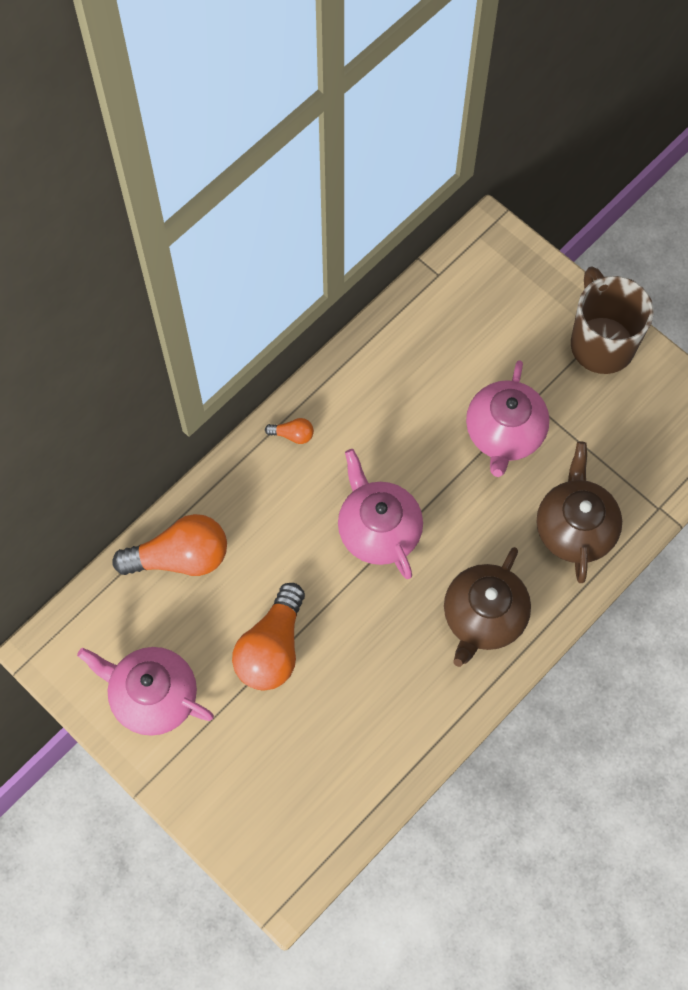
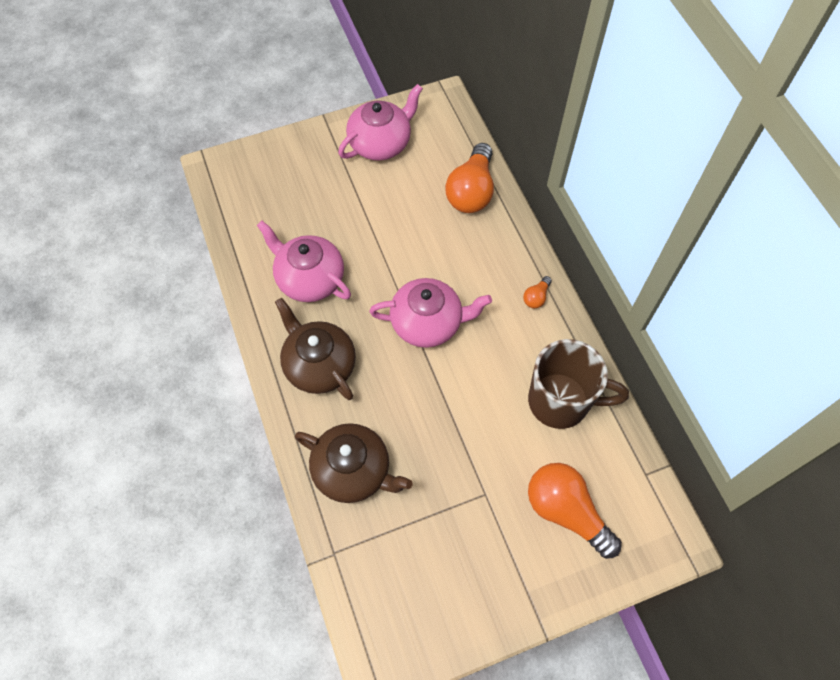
camera: 115 degrees right, 5 degrees down
orange light bulb [232,583,305,691] -> orange light bulb moved to [528,463,622,559]
pink teapot [466,360,549,477] -> pink teapot moved to [257,221,351,302]
brown mug [571,267,654,374] -> brown mug moved to [528,339,629,429]

